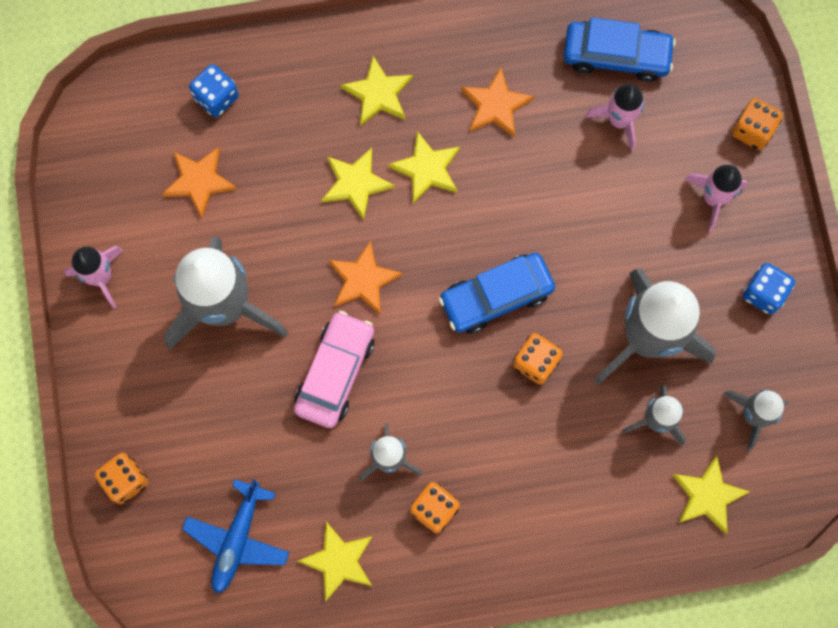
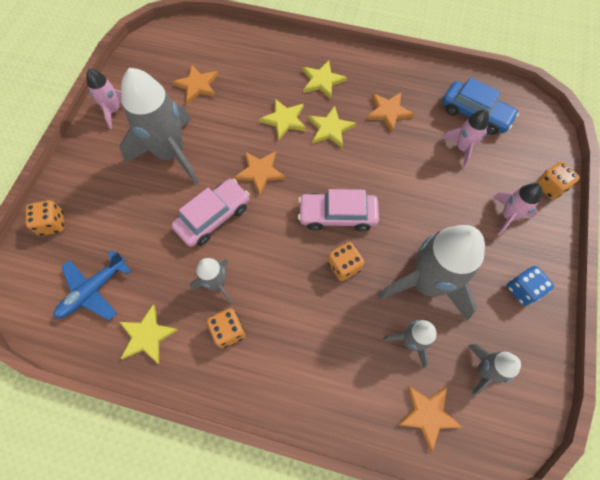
camera: 25 degrees right, 10 degrees down
blue dice [189,64,239,117] -> none
blue car [439,253,555,334] -> pink car [298,189,379,231]
yellow star [672,456,750,534] -> orange star [397,386,463,452]

